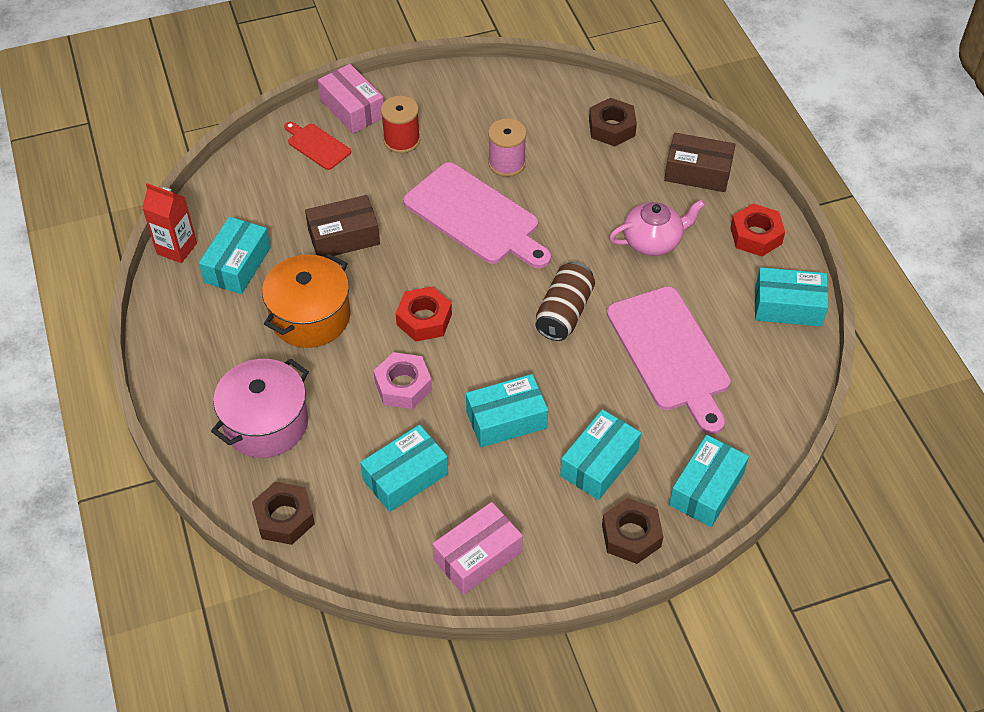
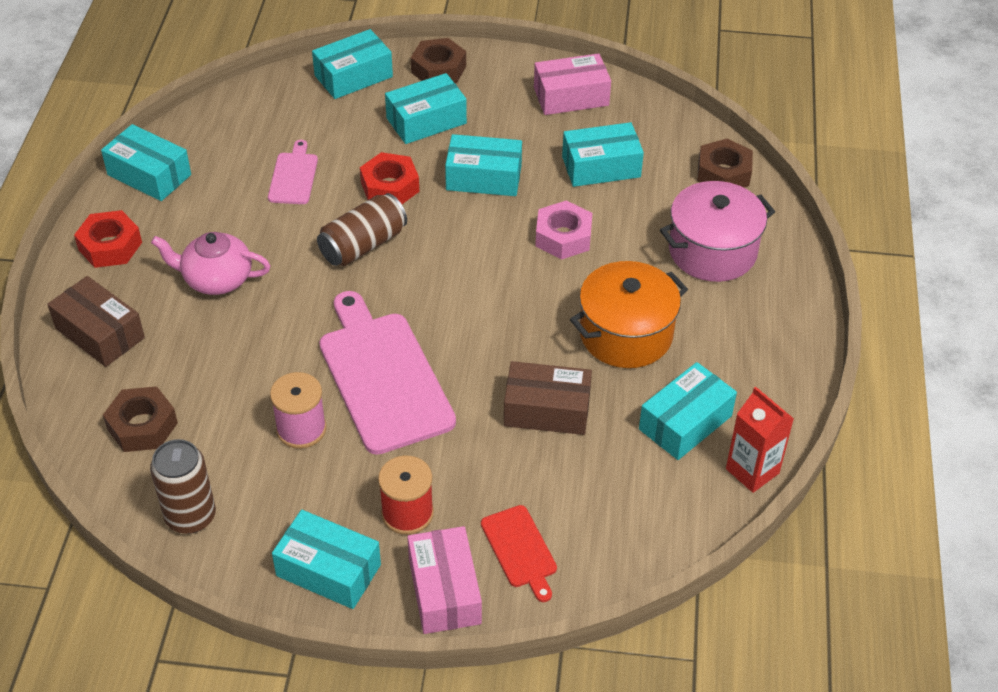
camera: 155 degrees left, 5 degrees down
red nut [396,287,452,342] -> red nut moved to [360,152,419,204]
pink cutting board [607,286,731,435] -> pink cutting board [268,140,318,204], size x0.49
none -> brown can [150,439,216,534]
none -> turquoise box [272,510,381,609]

